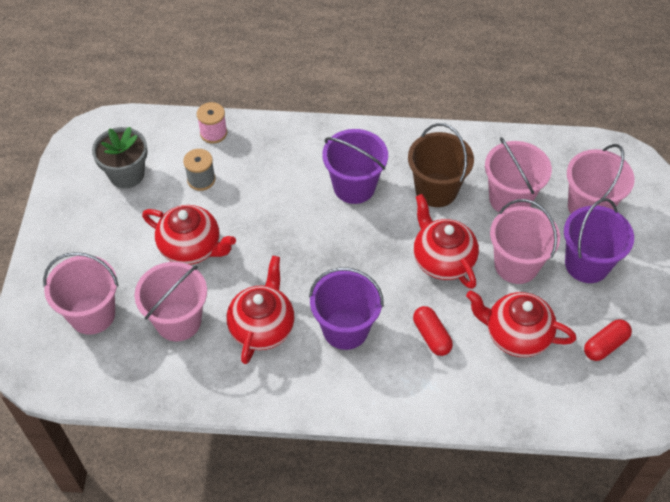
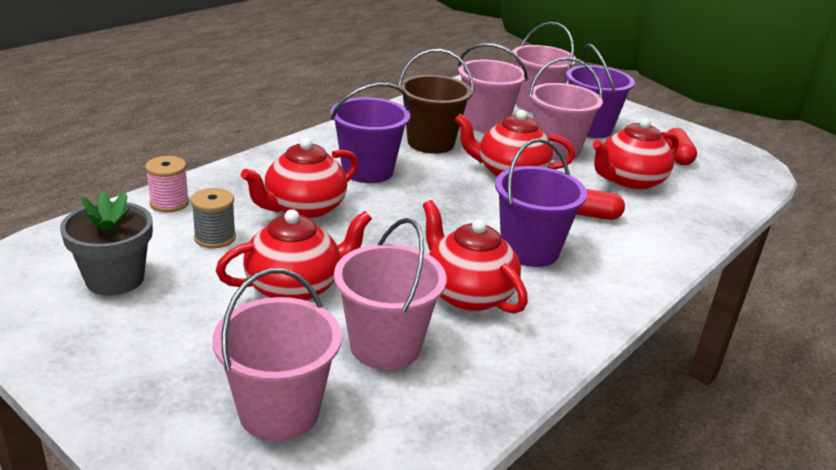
camera: 55 degrees left, 25 degrees down
none -> red teapot [241,138,358,219]

